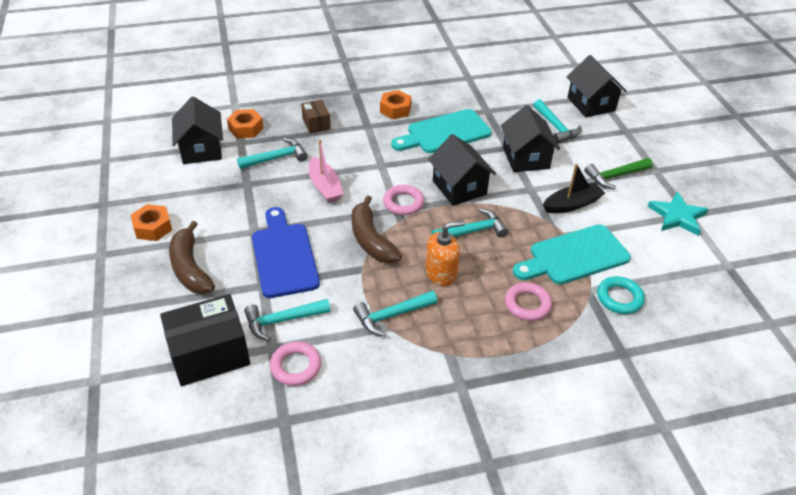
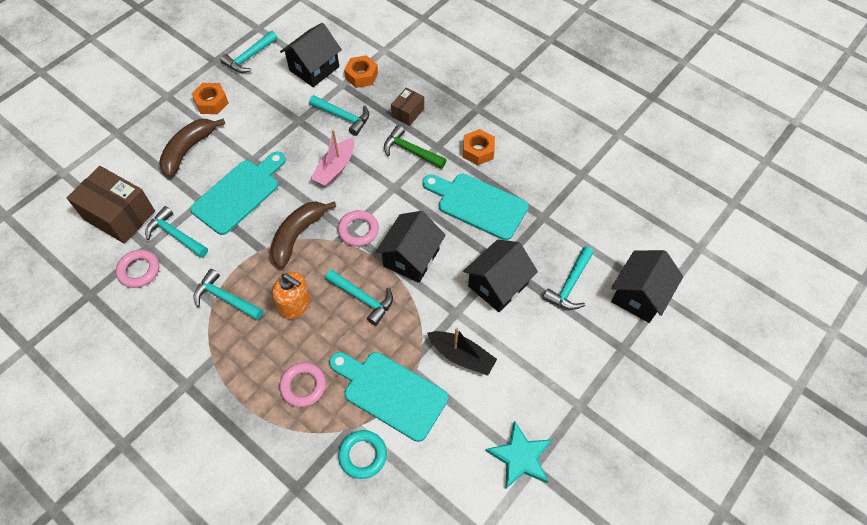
camera: 55 degrees right, 15 degrees up
black box [160,294,250,386] -> brown box [67,166,155,244]
blue cutting board [252,207,320,298] -> turquoise cutting board [190,151,286,235]
green hammer [584,158,653,189] -> green hammer moved to [384,125,446,169]
none -> turquoise hammer [220,31,278,73]

